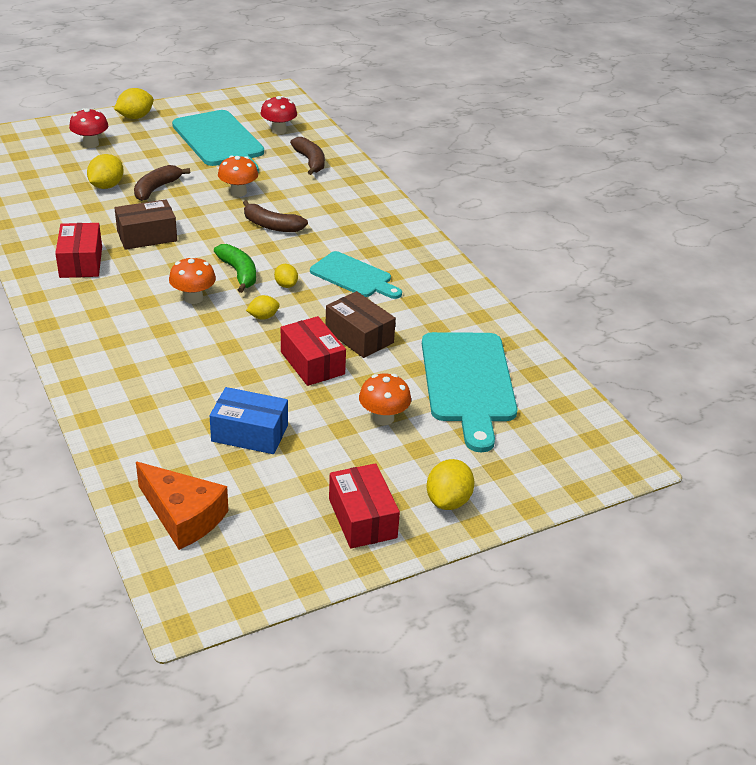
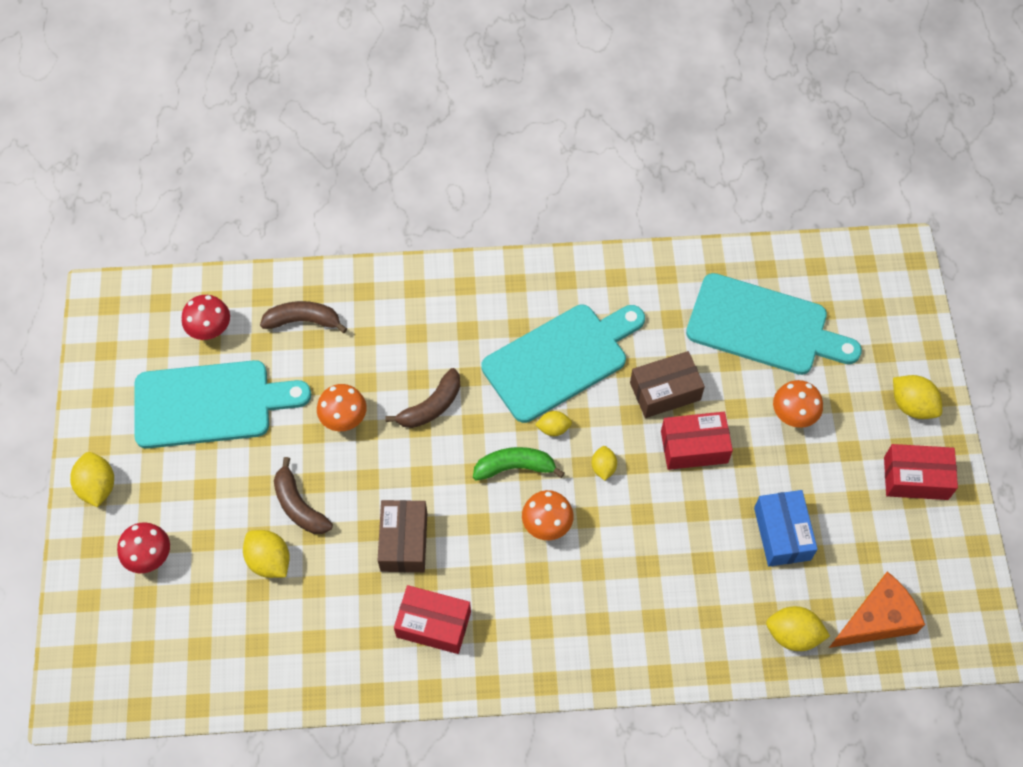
camera: 65 degrees left, 25 degrees up
blue box [210,387,288,454] -> blue box turned 45 degrees counterclockwise [754,490,818,567]
turquoise cutting board [310,251,402,299] -> turquoise cutting board [481,305,645,423], size x1.62
none -> yellow lemon [766,606,830,651]

